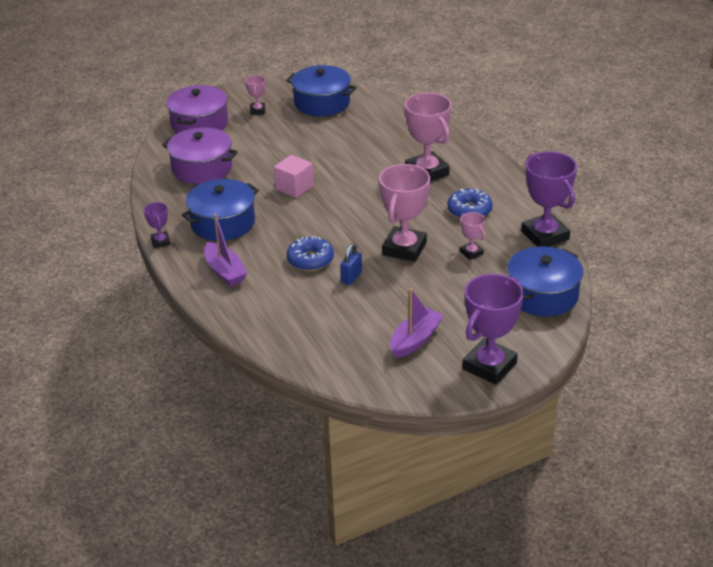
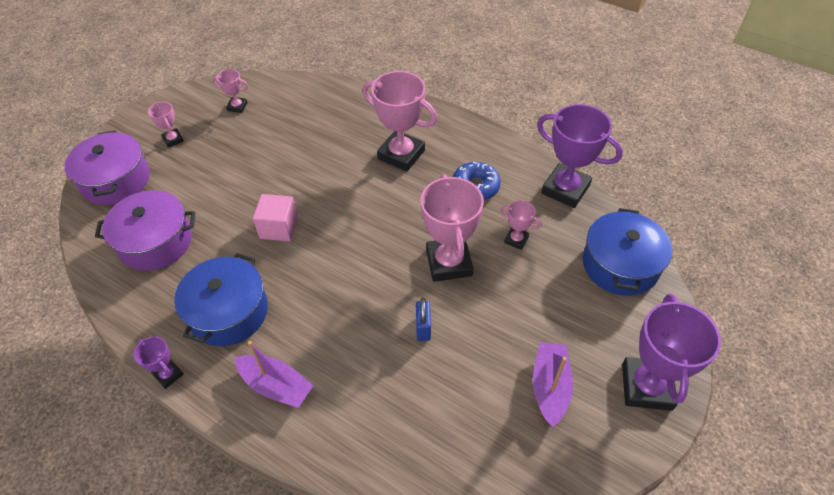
camera: 30 degrees left, 15 degrees up
blue pot [286,65,357,116] -> pink trophy [212,69,248,113]
blue donut [287,236,334,271] -> none

